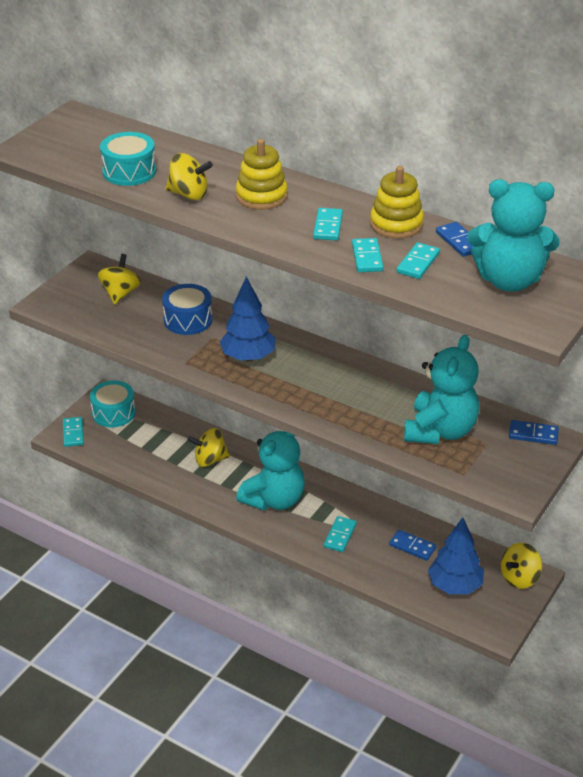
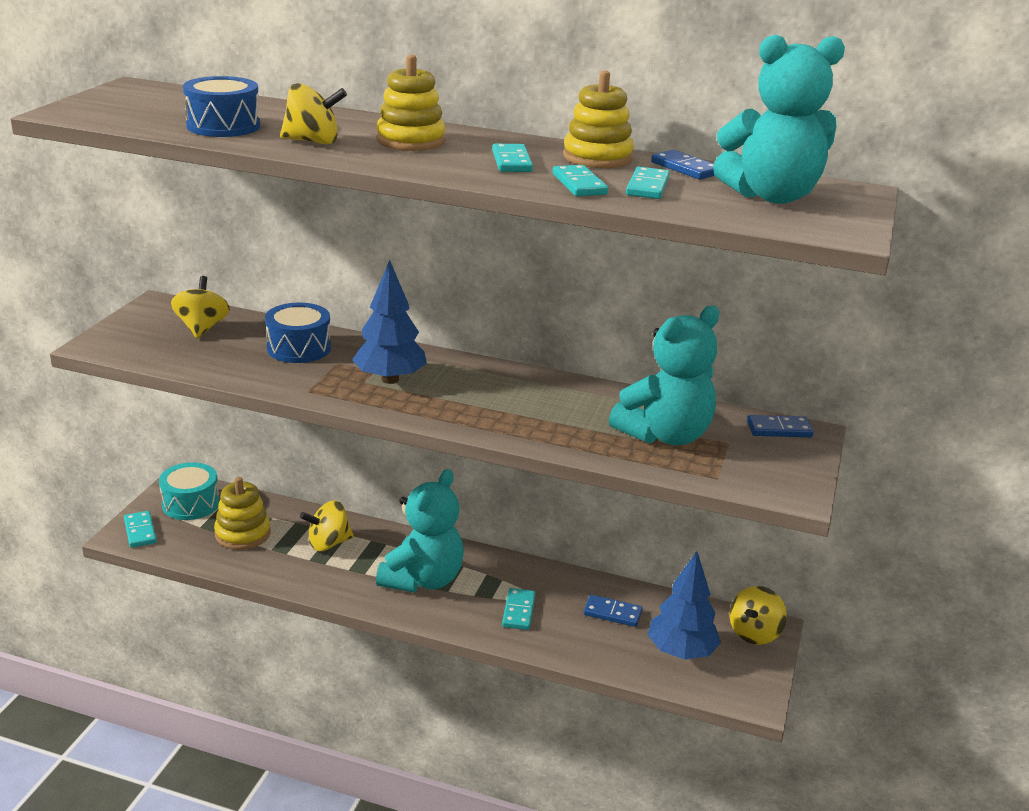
camera: 15 degrees left, 10 degrees down
turquoise drum [100,132,156,186] -> blue drum [183,76,260,137]
turquoise teddy bear [404,335,479,444] -> turquoise teddy bear turned 45 degrees clockwise [609,306,720,445]
none -> yellow stacking toy [214,477,271,550]

